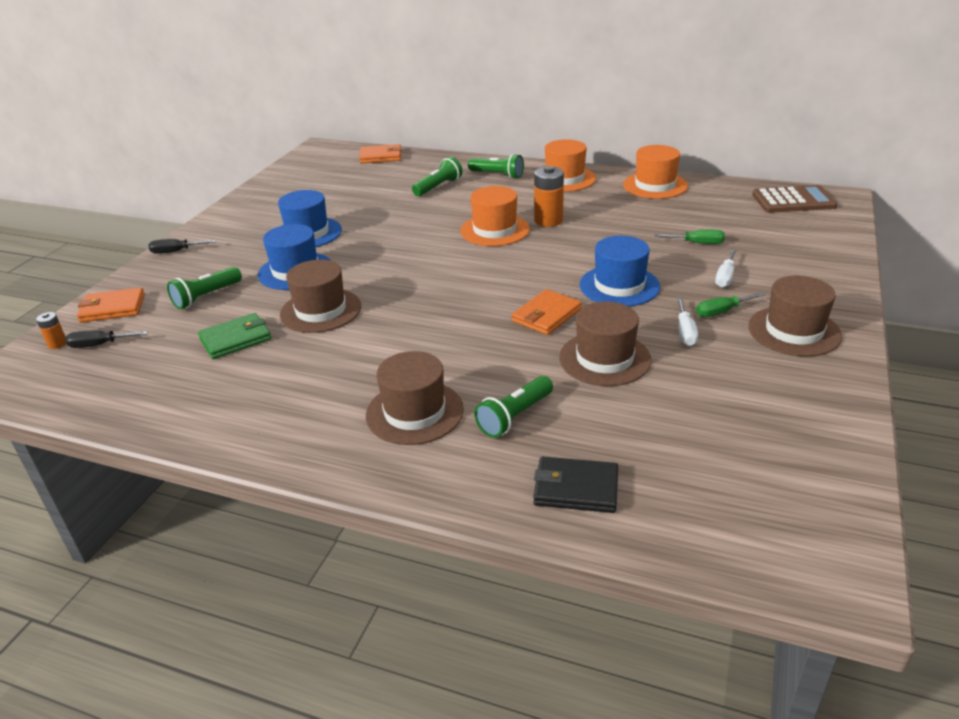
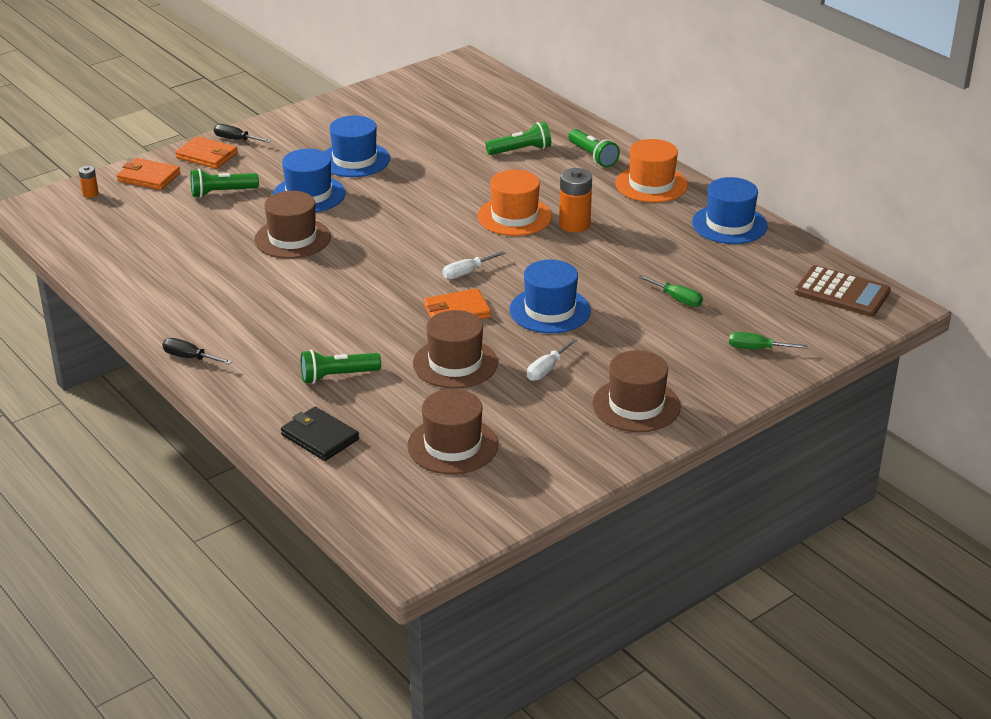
camera: 30 degrees right, 0 degrees up
black screwdriver [65,330,148,348] -> black screwdriver moved to [162,338,232,365]
green wallet [198,313,271,359] -> none
orange wallet [359,144,402,164] -> orange wallet moved to [175,136,238,169]
brown hat [366,351,464,445] -> brown hat moved to [407,389,498,474]
orange hat [623,145,688,199] -> blue hat [692,177,768,244]
green screwdriver [696,292,766,317] -> green screwdriver moved to [729,332,807,349]
white screwdriver [715,249,736,288] -> white screwdriver moved to [442,251,506,279]

